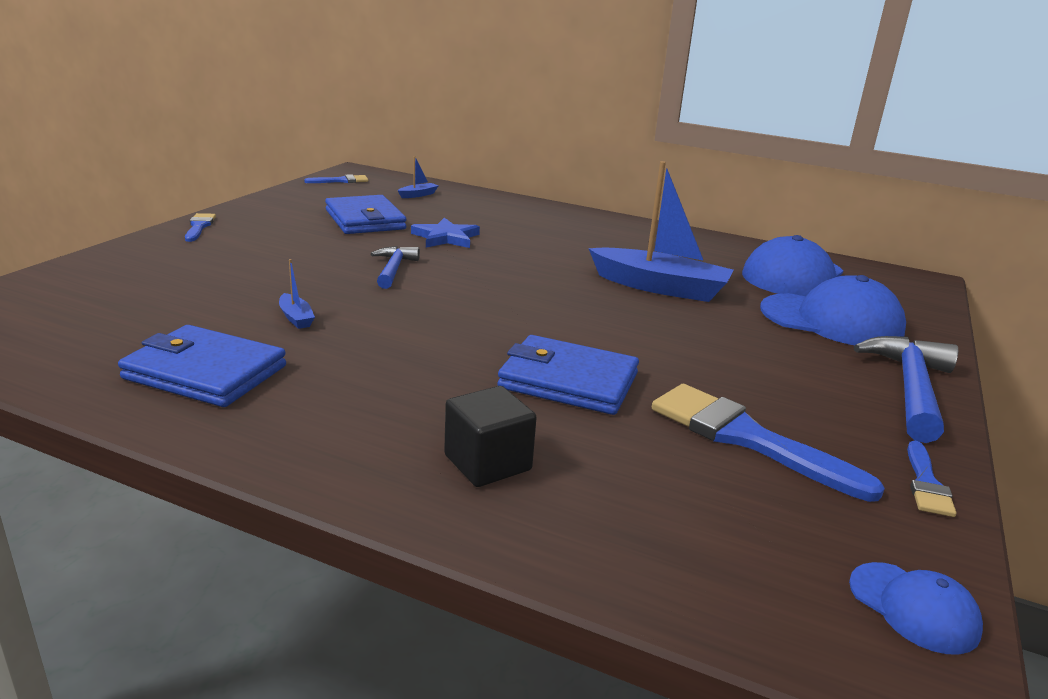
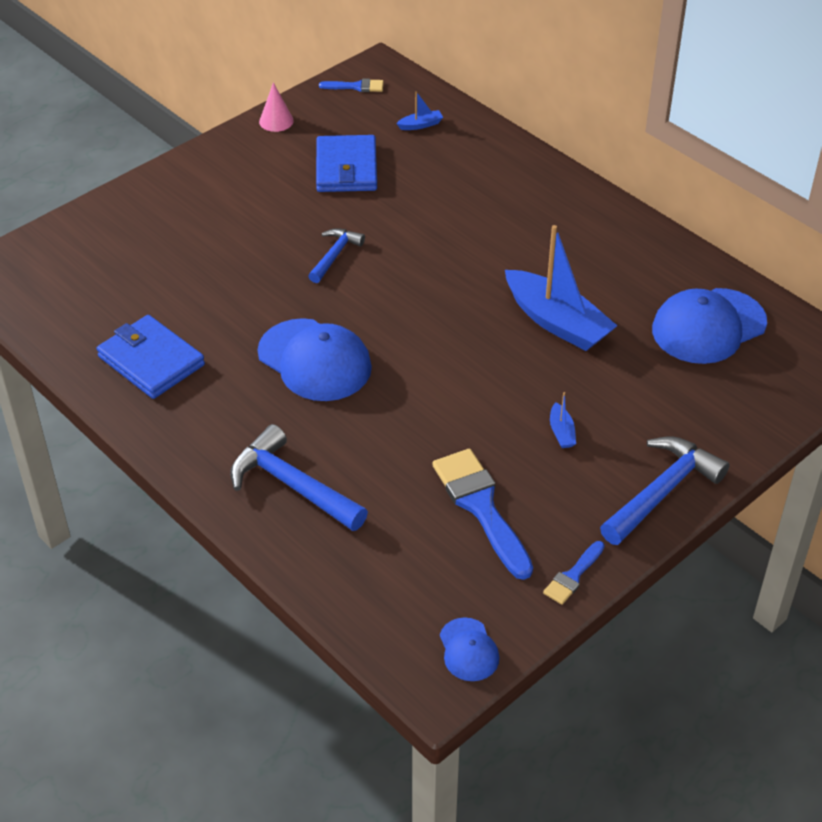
camera: 25 degrees right, 20 degrees up
blue brush [185,213,216,242] -> none
blue boat [279,259,315,329] -> blue boat moved to [550,392,576,448]
blue star [411,218,480,248] -> none
black cube [444,386,537,487] -> blue hammer [230,424,368,531]
blue wallet [497,335,639,415] -> none
blue cap [760,275,906,345] -> blue cap moved to [257,318,372,401]
none -> pink cone [259,82,294,132]

